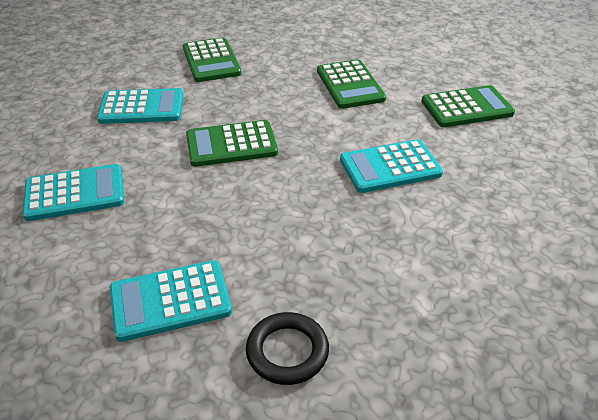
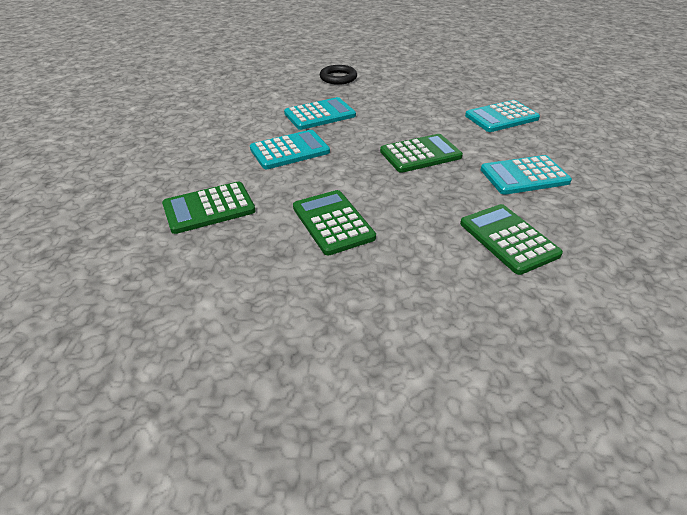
camera: 170 degrees right, 0 degrees up
turquoise calculator [110,260,232,342] -> turquoise calculator moved to [284,97,356,130]

